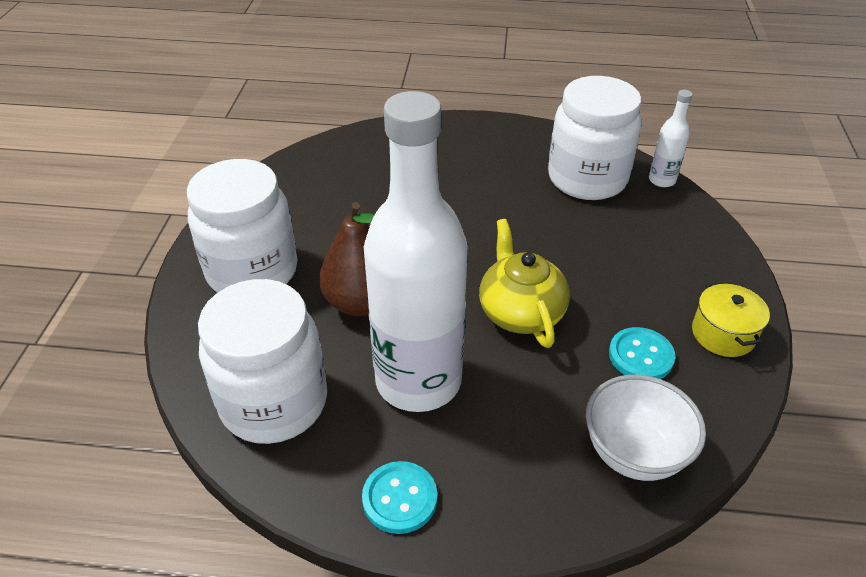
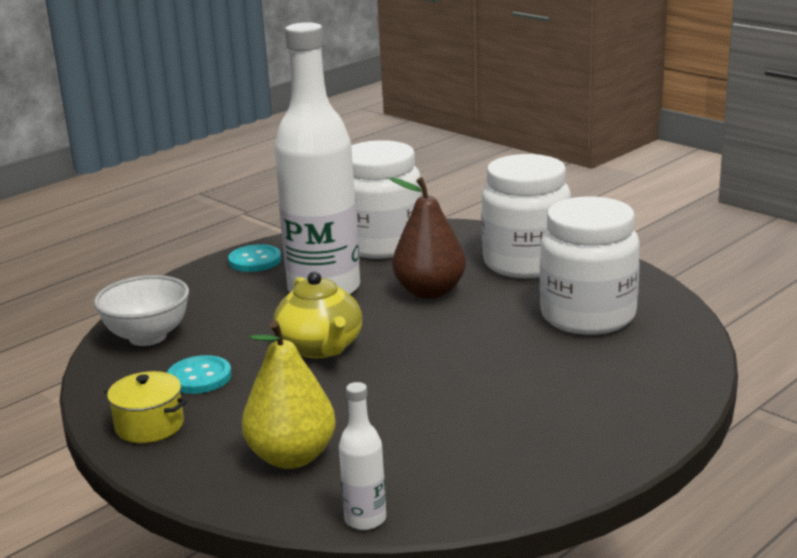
camera: 130 degrees right, 20 degrees down
yellow teapot [479,219,570,348] -> yellow teapot turned 45 degrees clockwise [273,272,362,358]
white jar [548,76,642,200] -> white jar moved to [540,197,640,335]
none -> yellow pear [242,321,336,469]

